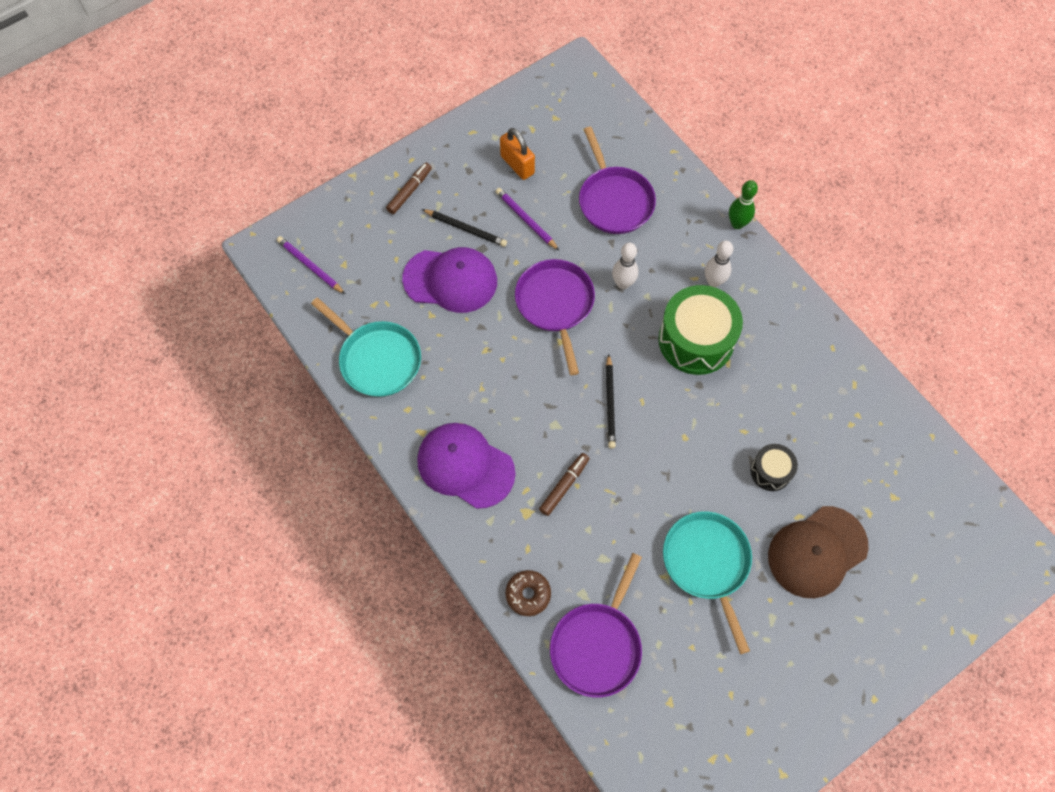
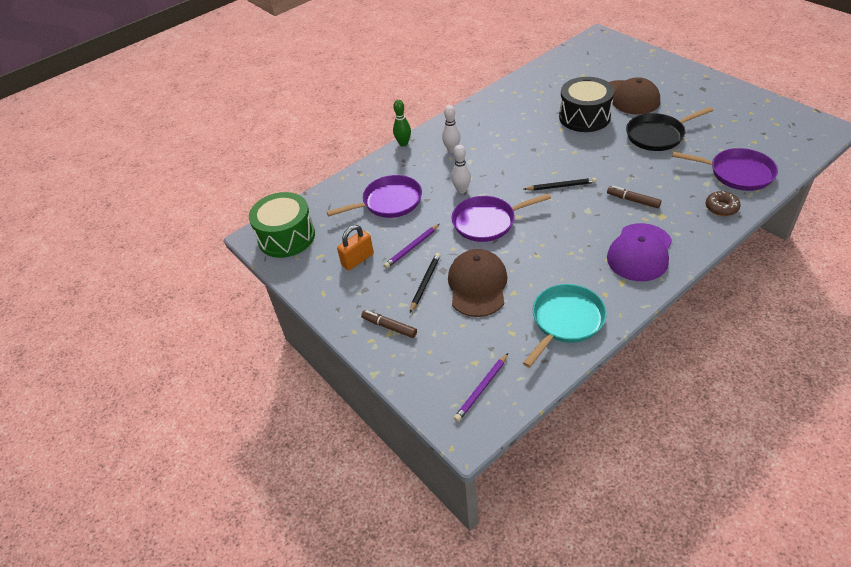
camera: 90 degrees left, 20 degrees down
purple cap [402,247,497,313] -> brown cap [448,249,508,317]
green drum [658,285,743,375] -> green drum moved to [249,192,315,258]
turquoise pan [663,511,752,654] -> black pan [626,107,713,151]
black drum [750,444,798,491] -> black drum [559,77,614,132], size x1.93

